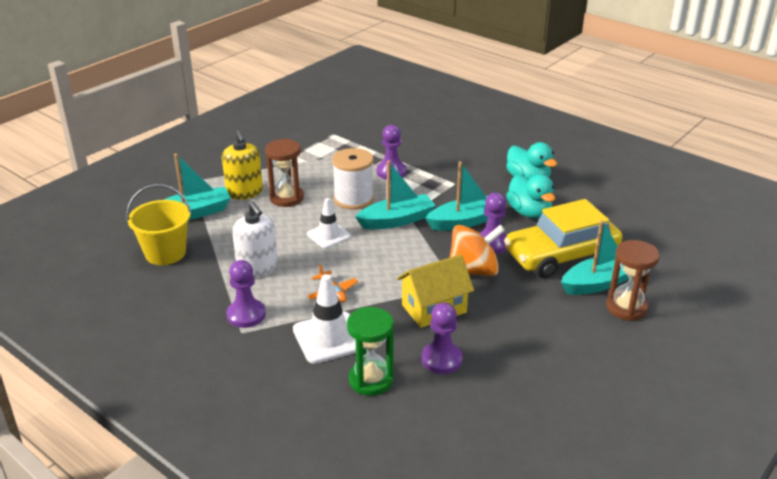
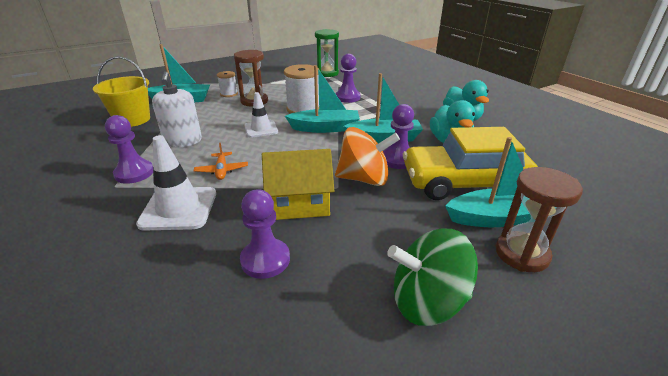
camera: 20 degrees right, 0 degrees up
yellow soap dispenser [222,130,263,200] -> white spool [217,71,238,97]
green hourglass [347,307,394,396] -> green hourglass moved to [315,29,339,77]
none -> green spinning top [387,229,478,326]

